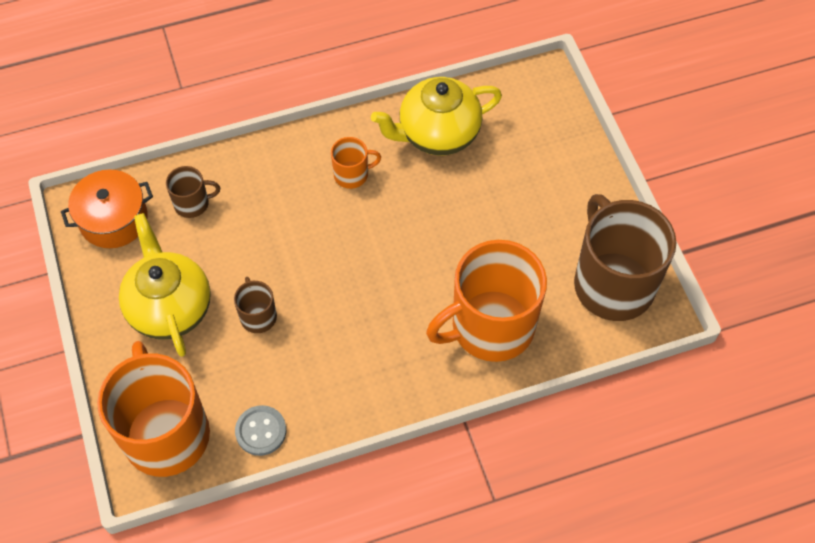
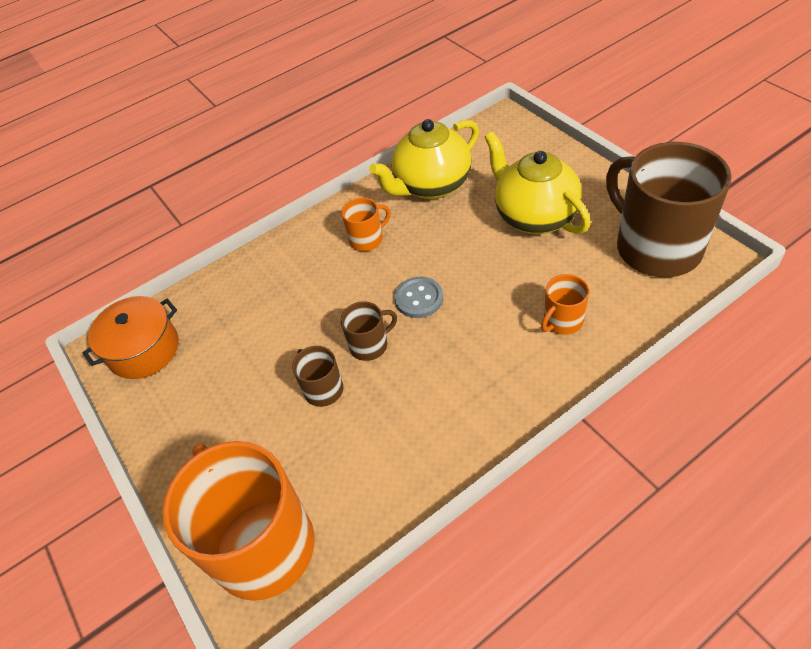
camera: 10 degrees left, 10 degrees down
yellow teapot [119,213,211,357] -> yellow teapot moved to [485,131,591,234]
brown mug [166,166,220,218] -> brown mug moved to [341,301,397,361]
grey button [235,405,286,456] -> grey button moved to [394,277,443,318]
orange mug [426,240,547,362] -> orange mug [541,274,589,335], size x0.45

